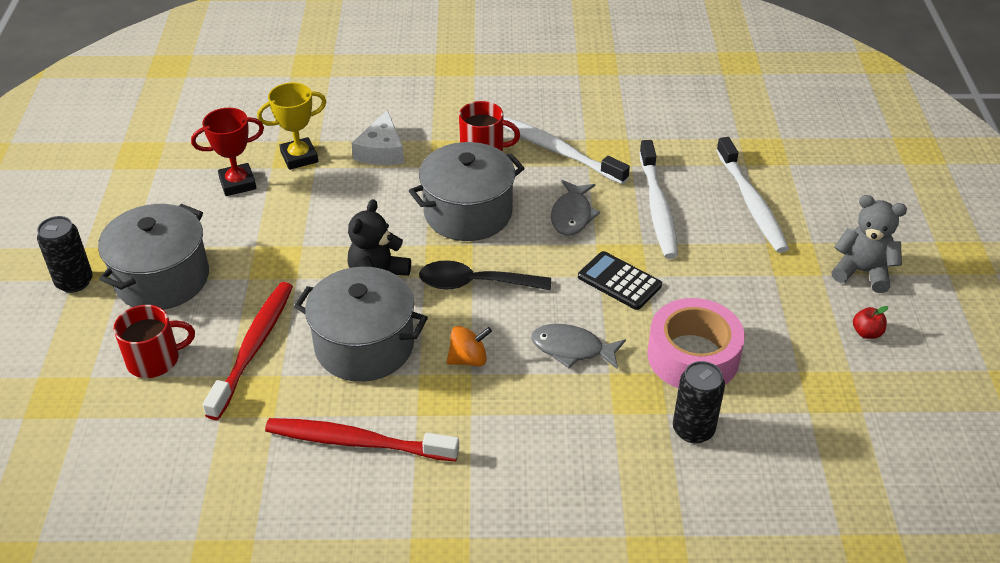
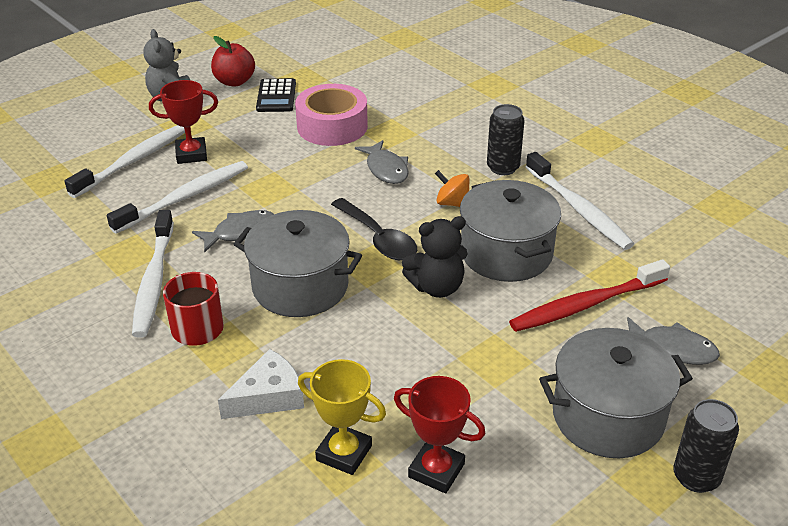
camera: 130 degrees left, 5 degrees down
red mug [114,305,195,378] -> grey fish [627,317,720,365]
red toothbrush [265,418,459,461] -> white toothbrush [526,152,634,250]
black calculator [578,251,662,310] -> black calculator moved to [256,78,296,112]
black can [673,361,725,444] -> black can moved to [487,104,525,175]
red apple [853,306,888,339] -> red apple [211,36,255,86], size x1.81
none -> red trophy [149,80,218,164]

